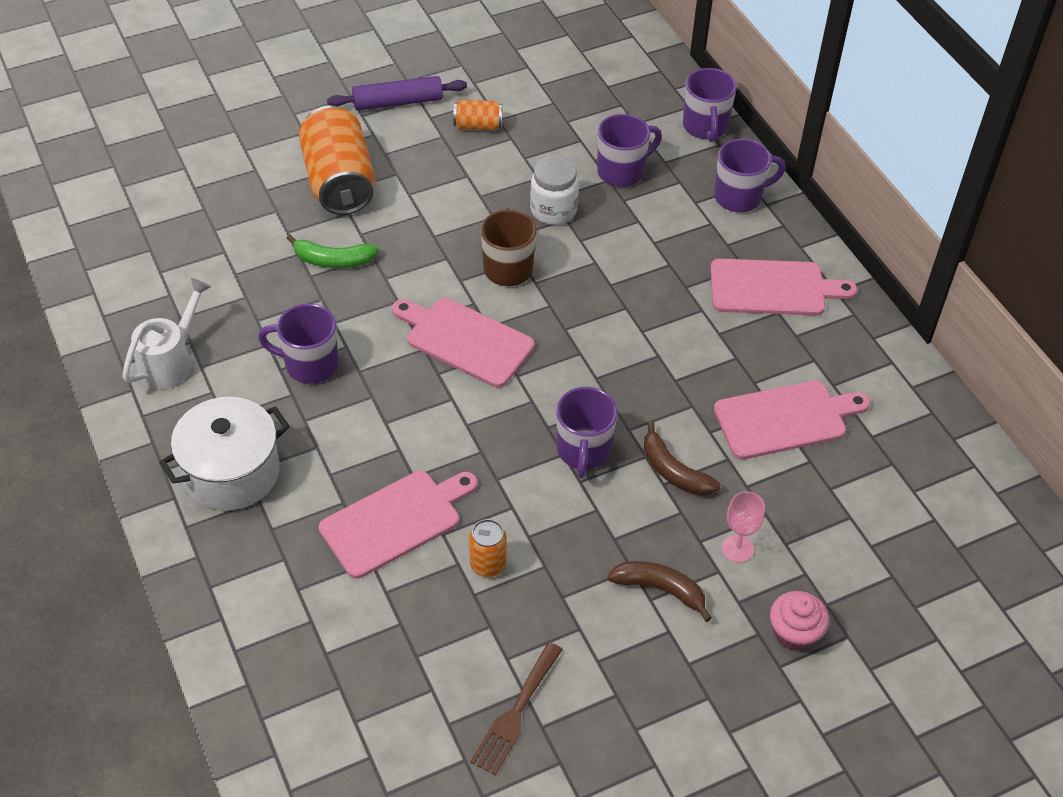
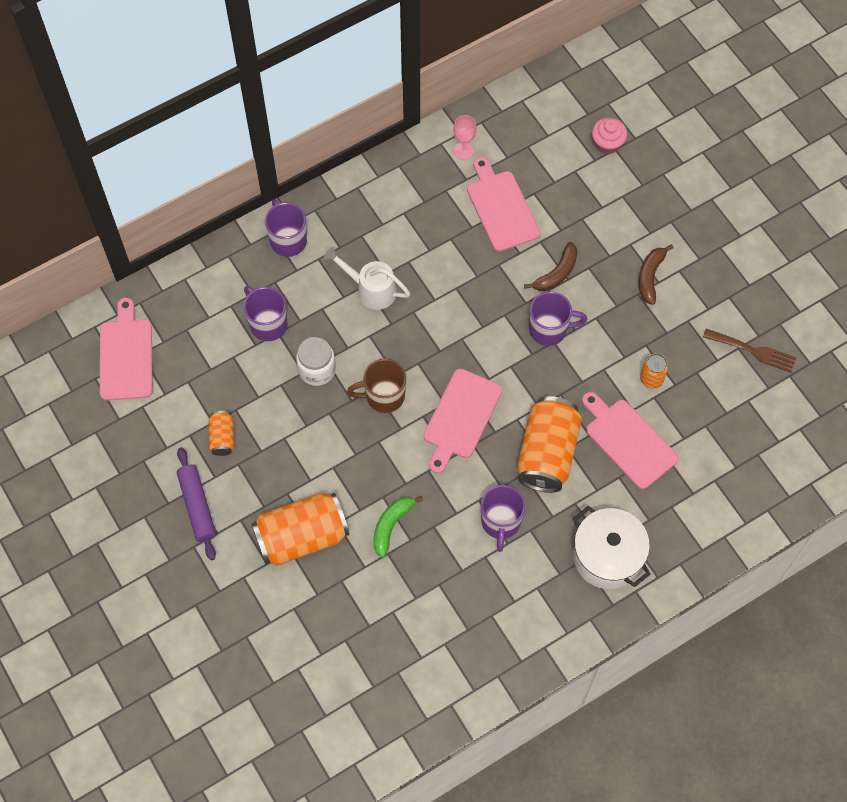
camera: 95 degrees left, 15 degrees up
white watering can [122,278,211,389] -> white watering can moved to [324,247,410,310]
green banana [286,235,379,268] -> green banana turned 150 degrees counterclockwise [373,496,423,558]
purple mug [683,68,737,142] -> none
pink cutting board [710,259,857,315] -> pink cutting board moved to [100,298,153,401]
pink goblet [722,491,765,563] -> pink goblet moved to [453,115,477,160]
pink cupcake [770,591,829,651] -> pink cupcake moved to [592,118,627,154]
none -> orange can [517,396,582,493]

